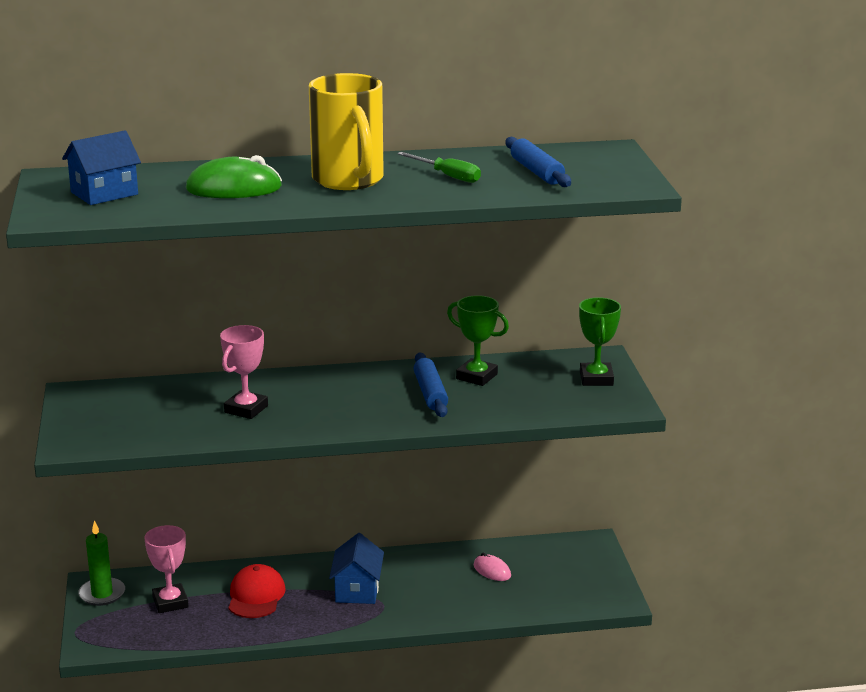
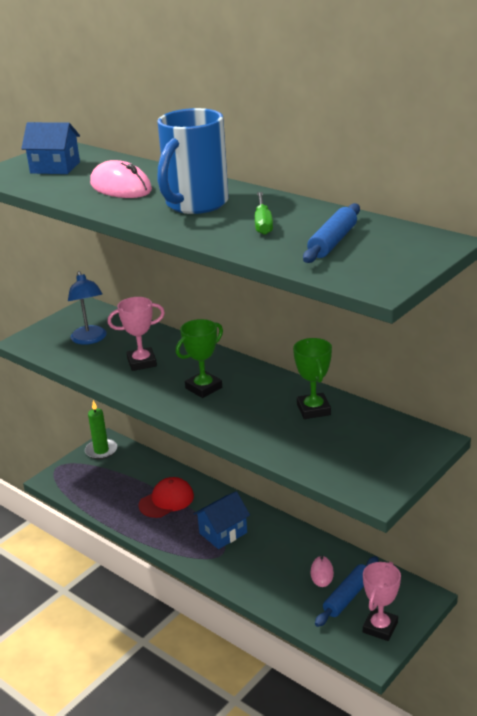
camera: 50 degrees right, 5 degrees up
pink trophy [144,525,189,613] -> pink trophy moved to [363,562,401,641]
green mouse [186,155,282,198] -> pink mouse [90,160,152,198]
yellow mug [309,73,384,190] -> blue mug [158,108,229,214]
blue rolling pin [414,353,448,417] -> blue rolling pin moved to [315,556,379,627]
green trophy [579,297,621,386] -> green trophy moved to [176,319,223,398]
none -> blue lamp [68,271,107,345]

